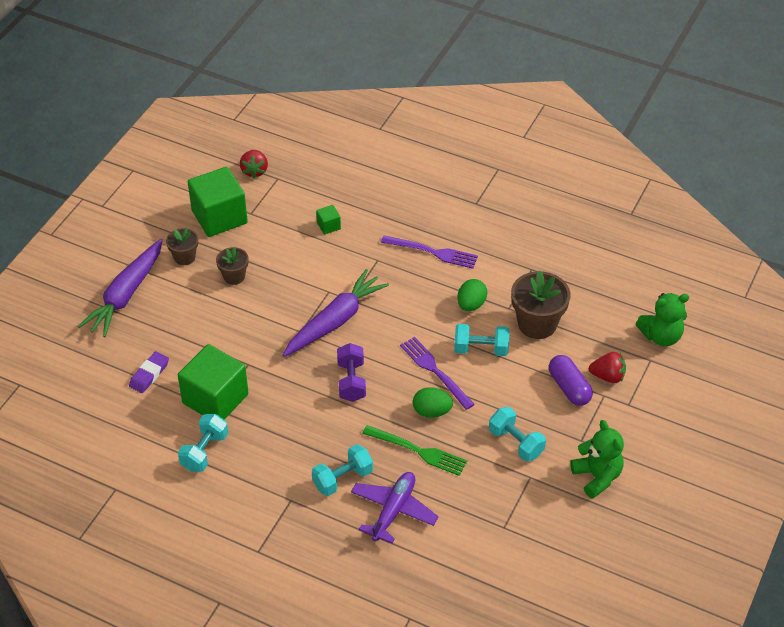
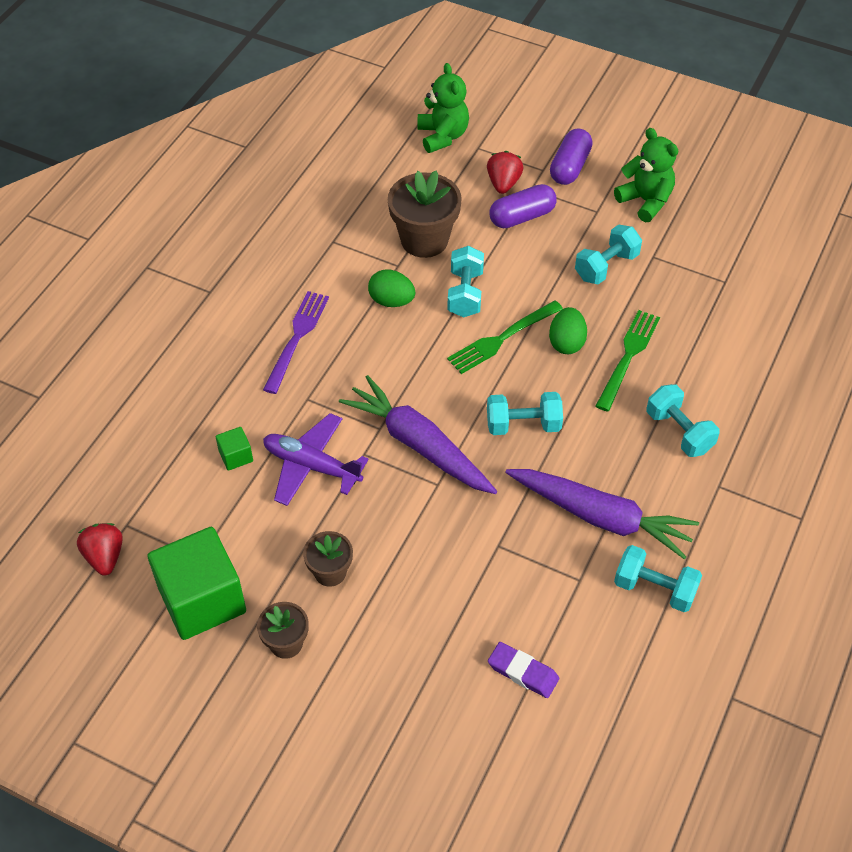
camera: 90 degrees left, 5 degrees up
purple carrot [78,239,163,337] -> purple carrot moved to [505,469,699,559]
green cube [178,344,249,419] -> none
red strawberry [240,150,268,178] -> red strawberry turned 105 degrees counterclockwise [77,523,123,575]
purple dumbbell [337,343,366,402] -> turquoise dumbbell [487,392,563,435]
purple plane [351,472,439,544] -> purple plane moved to [263,413,369,506]
purple fork [400,337,475,410] -> green fork [447,300,563,374]
green teddy bear [570,420,624,499] -> green teddy bear turned 75 degrees clockwise [614,128,678,222]
none -> purple capsule [550,128,593,185]

